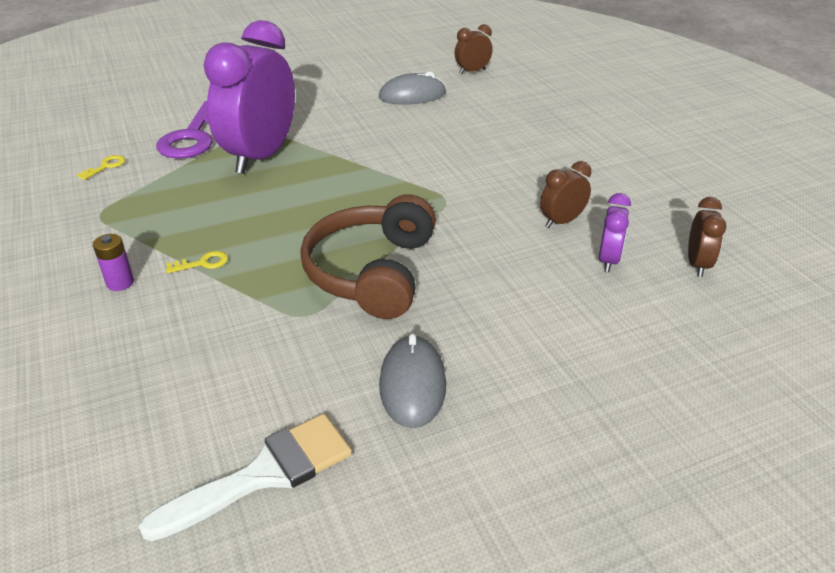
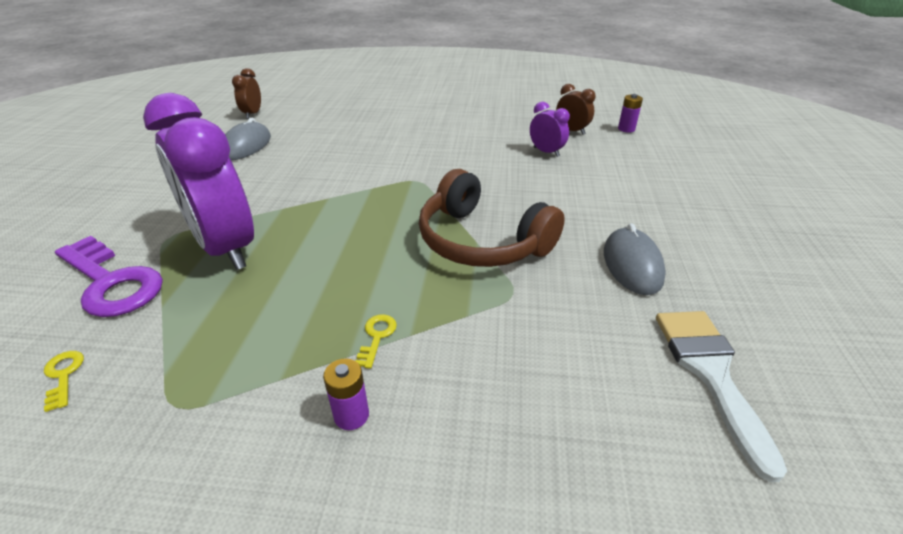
camera: 60 degrees left, 0 degrees up
grey mouse [379,333,446,428] -> grey mouse turned 60 degrees clockwise [604,223,666,295]
brown clock [540,161,591,228] -> none
none -> purple battery [618,94,643,133]

